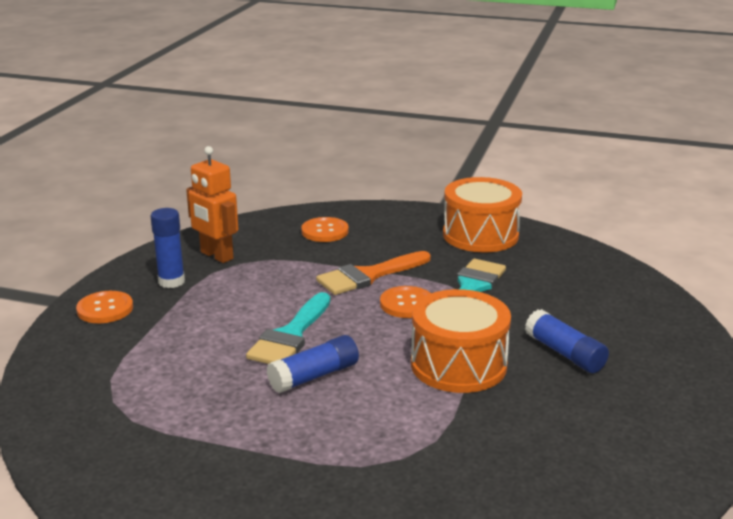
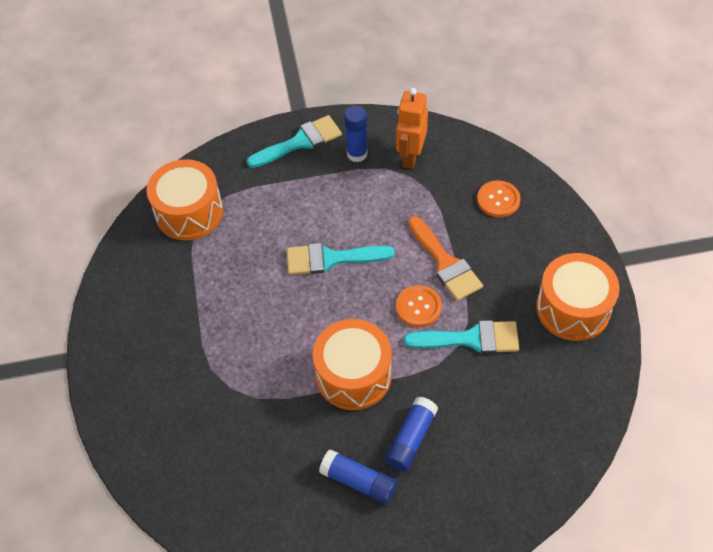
camera: 65 degrees right, 30 degrees up
orange button [76,291,133,323] -> turquoise brush [247,115,342,168]
blue glue stick [267,335,359,393] -> blue glue stick moved to [319,449,397,504]
orange brush [316,251,431,295] -> orange brush turned 150 degrees counterclockwise [408,216,483,301]
none -> orange drum [147,159,223,240]

